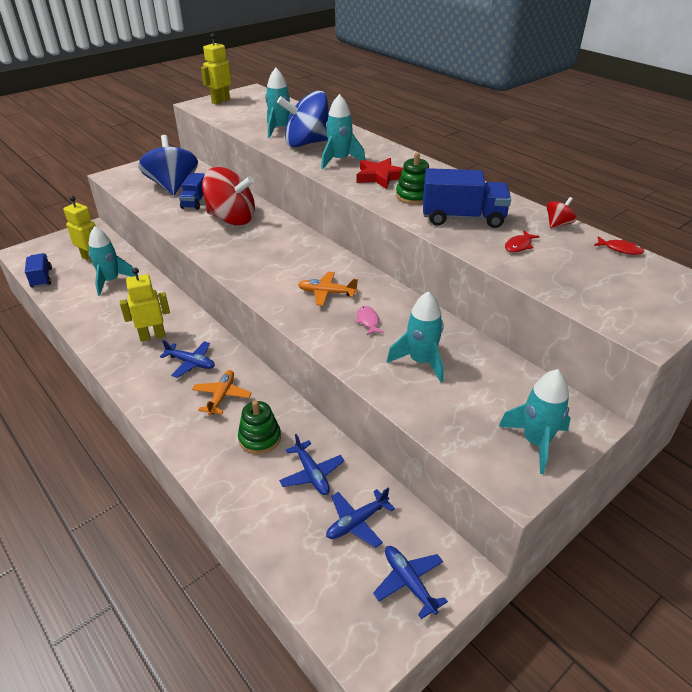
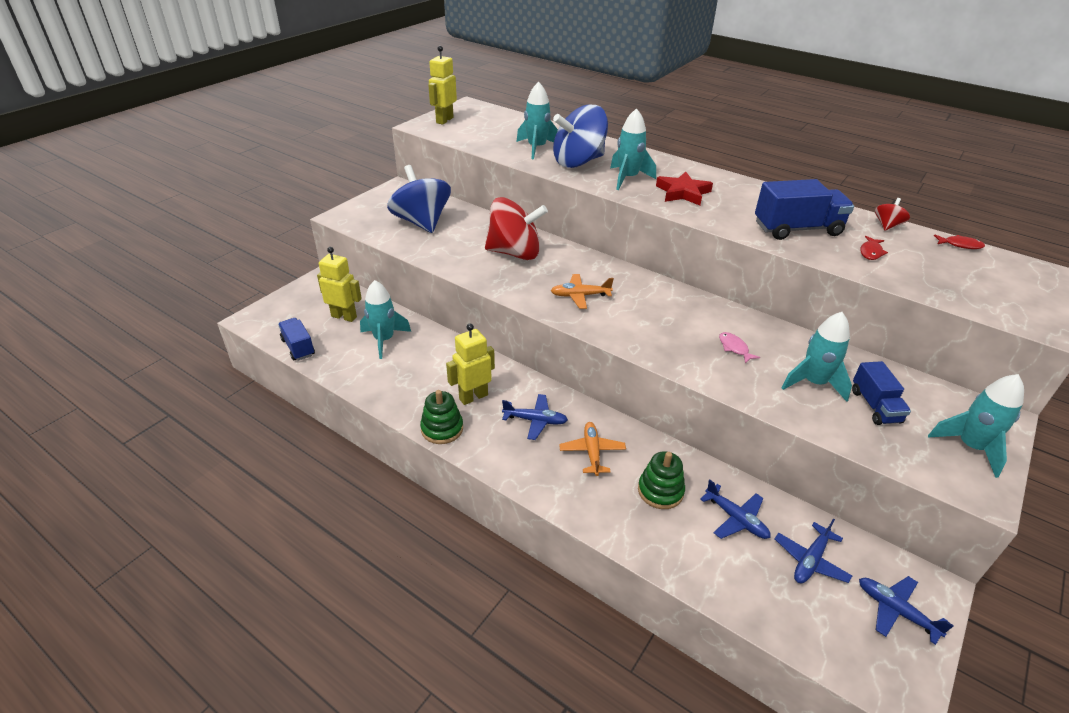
camera: 15 degrees left, 0 degrees up
blue truck [179,173,205,210] -> blue truck moved to [852,361,911,425]
orange plane [298,272,358,306] -> orange plane moved to [551,274,614,309]
green stacking toy [396,153,429,205] -> green stacking toy moved to [420,390,463,444]

